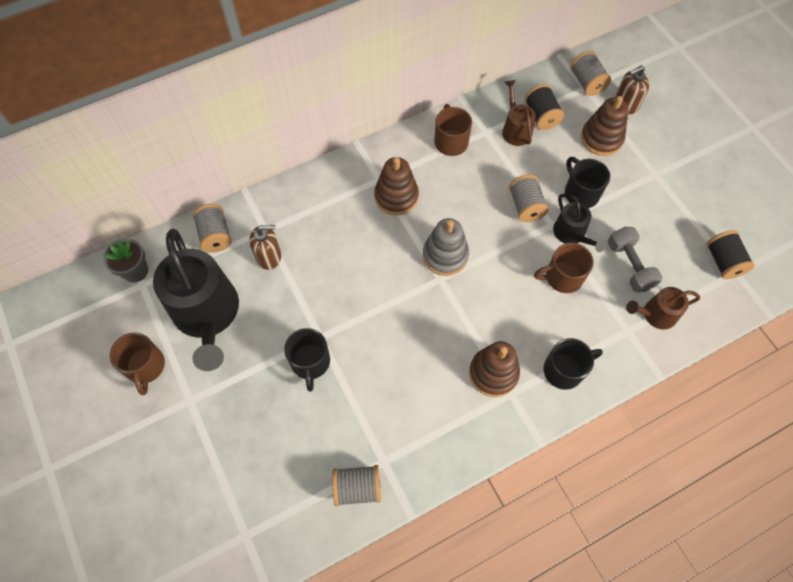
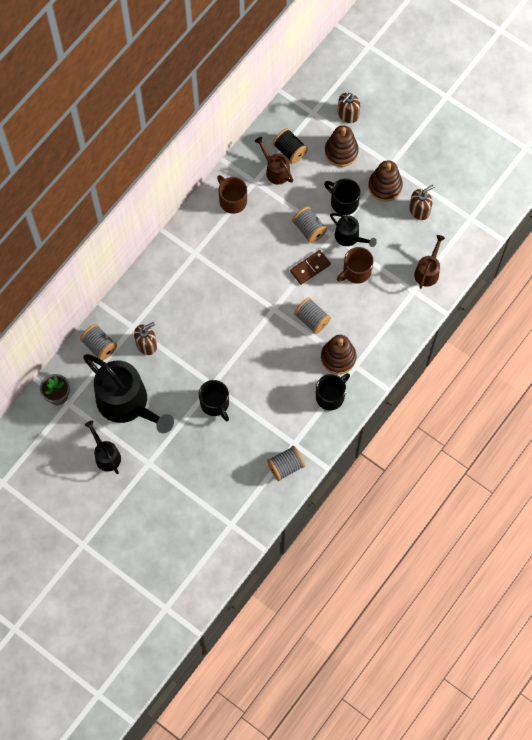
camera: 25 degrees left, 5 degrees up
brown mug [110,332,165,395] -> black watering can [85,420,121,474]
brown stacking toy [374,157,419,215] -> brown stacking toy moved to [368,160,403,202]
grey stacking toy [423,218,469,276] -> none
black mug [543,338,603,390] -> black mug moved to [316,373,350,410]
grey spool [571,51,611,96] -> grey spool moved to [294,297,331,334]
grey dumbbell [608,227,663,293] -> none
brown watering can [626,287,700,330] -> brown watering can turned 150 degrees clockwise [414,235,445,289]
black spool [707,230,755,279] -> none
none -> brown domino [290,250,331,285]
none -> brown soap dispenser [409,185,434,220]

